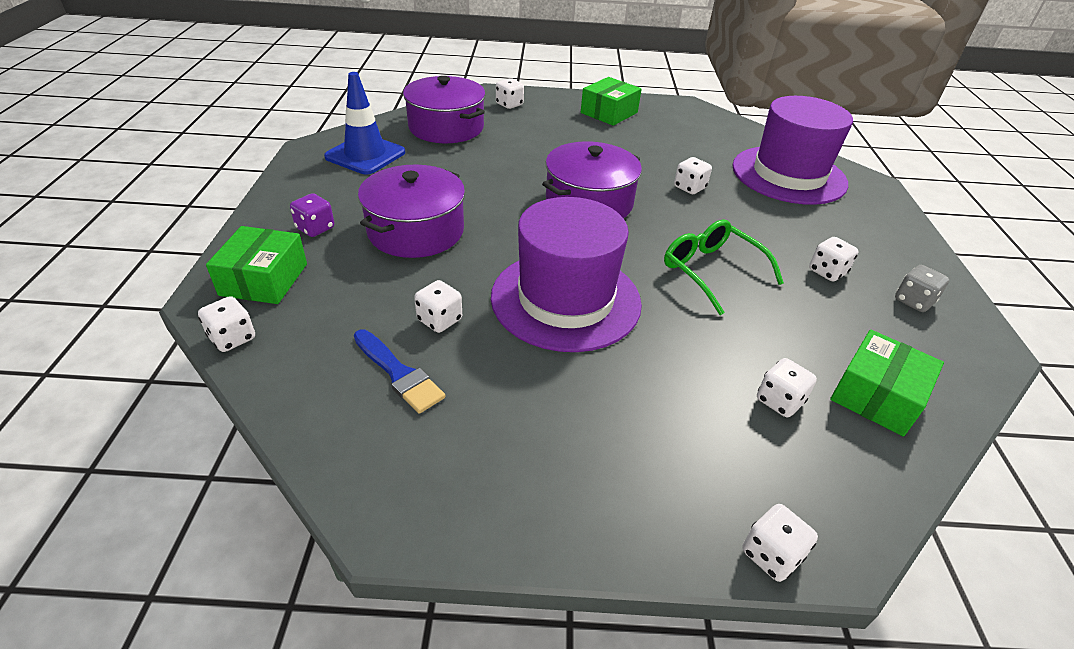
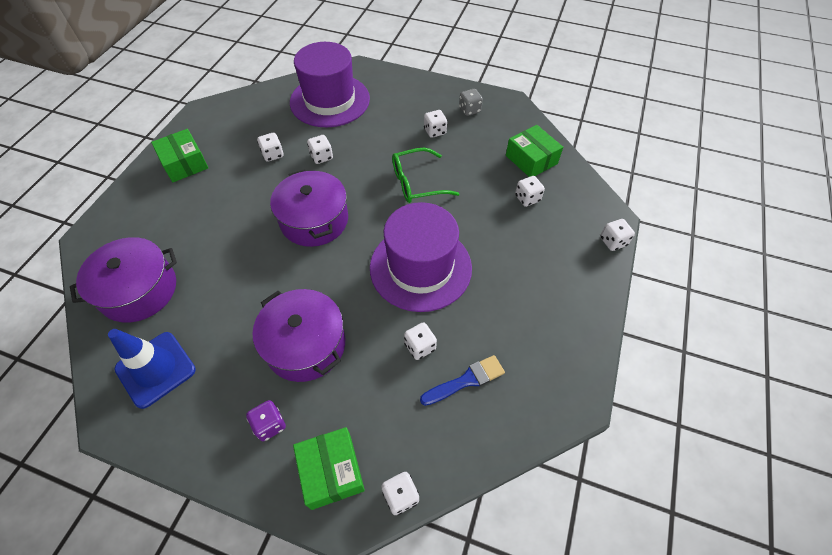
camera: 70 degrees left, 15 degrees up
green box [206,226,307,304] -> green box turned 45 degrees clockwise [293,427,365,510]
white dice [496,78,524,109] -> white dice moved to [257,133,284,162]

